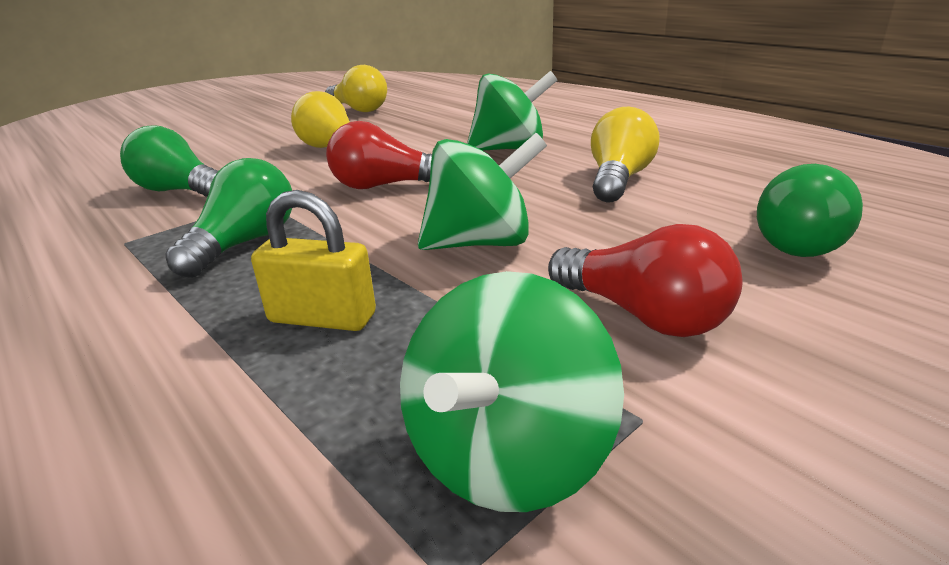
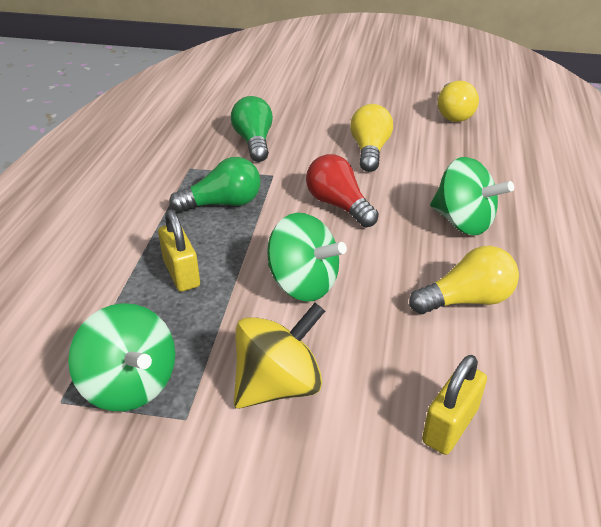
camera: 50 degrees right, 10 degrees up
green spinning top [400,271,624,512] -> green spinning top turned 120 degrees counterclockwise [68,303,175,411]
red light bulb [548,224,742,337] -> yellow spinning top [234,303,325,409]
green light bulb [757,164,863,257] -> yellow padlock [422,355,487,455]

